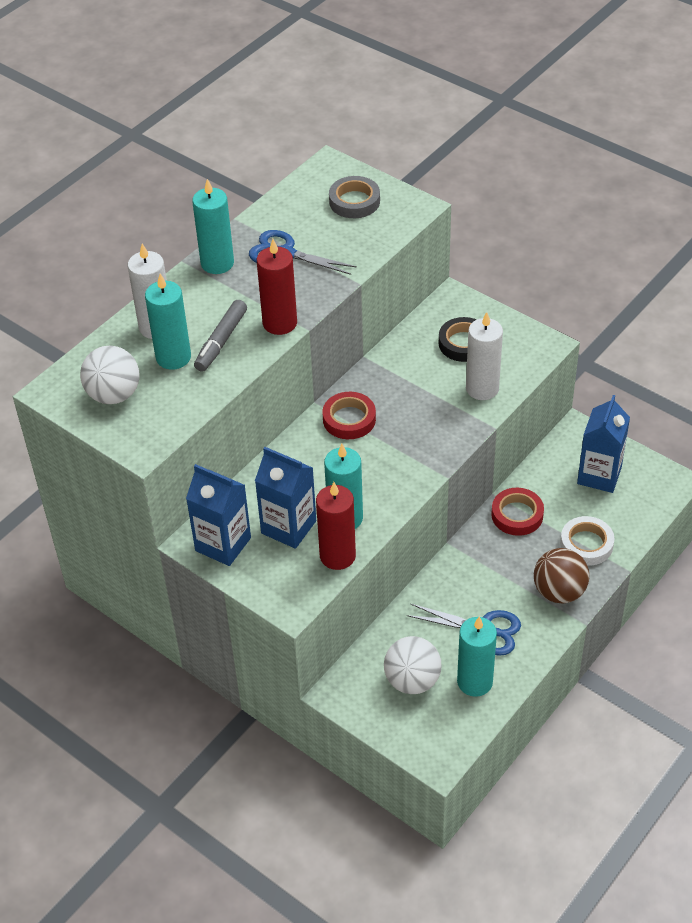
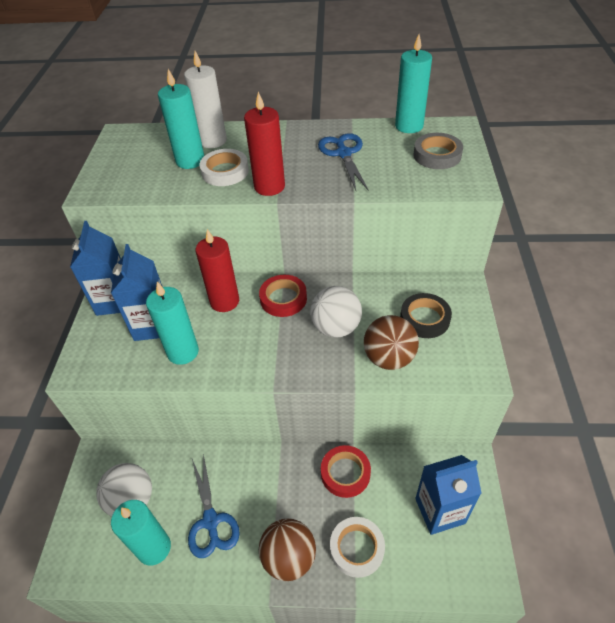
camera: 55 degrees right, 0 degrees up
white ball [80,346,140,404] -> white ball moved to [310,286,362,338]
turquoise candle [192,179,234,274] -> turquoise candle moved to [395,34,432,133]
grey marker [194,300,247,372] -> white tape [200,149,249,186]
red candle [316,482,356,570] -> red candle moved to [196,229,239,312]
white candle [466,312,503,400] -> brown ball [364,315,419,370]

